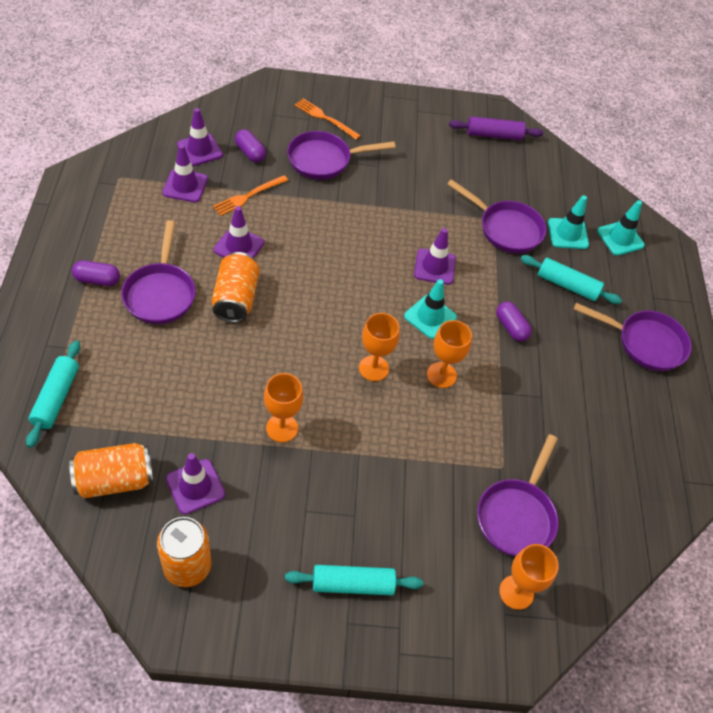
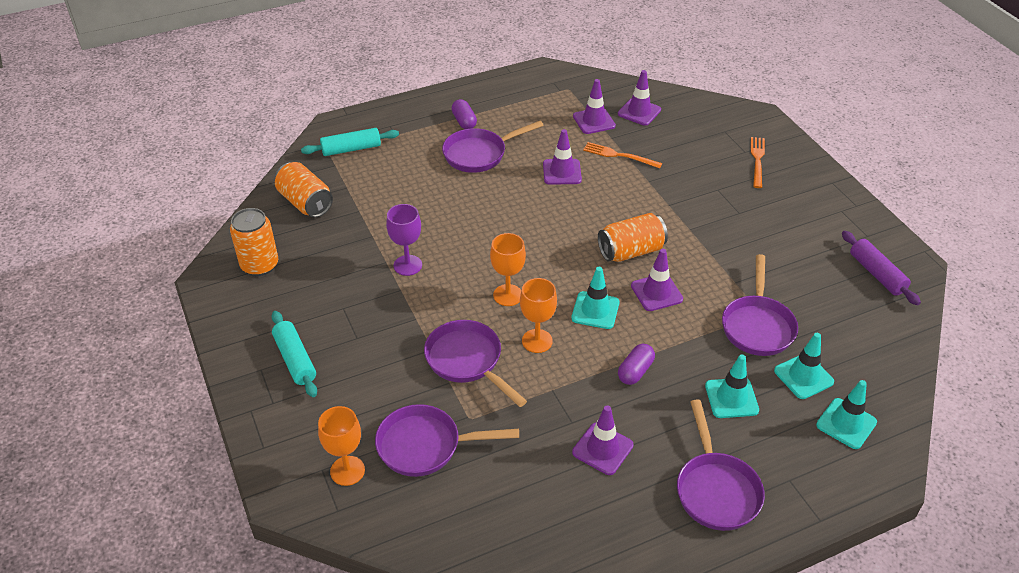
camera: 70 degrees right, 10 degrees down
purple traffic cone [166,453,225,515] -> purple traffic cone moved to [572,406,633,475]
orange can [211,252,260,323] -> orange can moved to [598,213,668,262]
purple capsule [235,129,266,163] -> none
orange goblet [264,373,303,442] -> purple goblet [386,204,422,276]
purple pan [287,131,396,180] -> purple pan moved to [424,320,527,407]
turquoise rolling pin [521,255,622,304] -> turquoise traffic cone [705,354,759,418]

